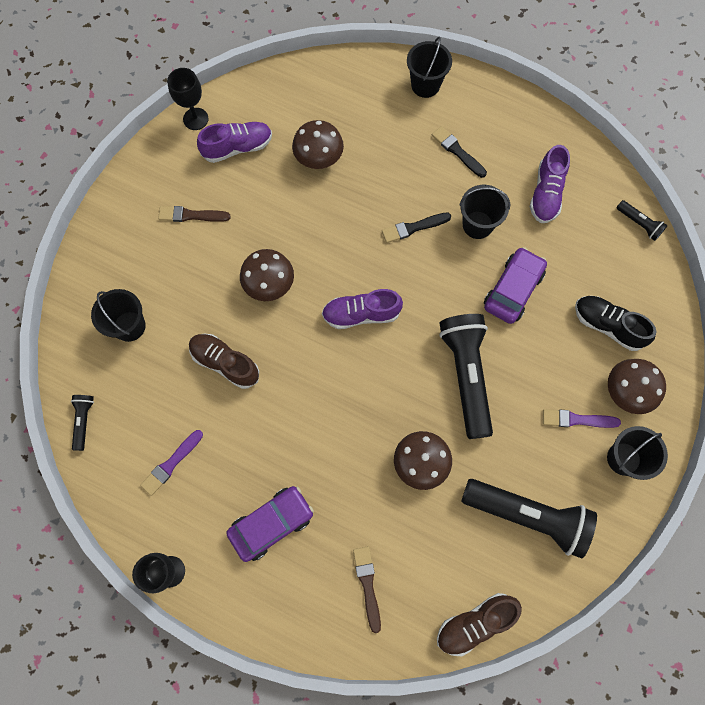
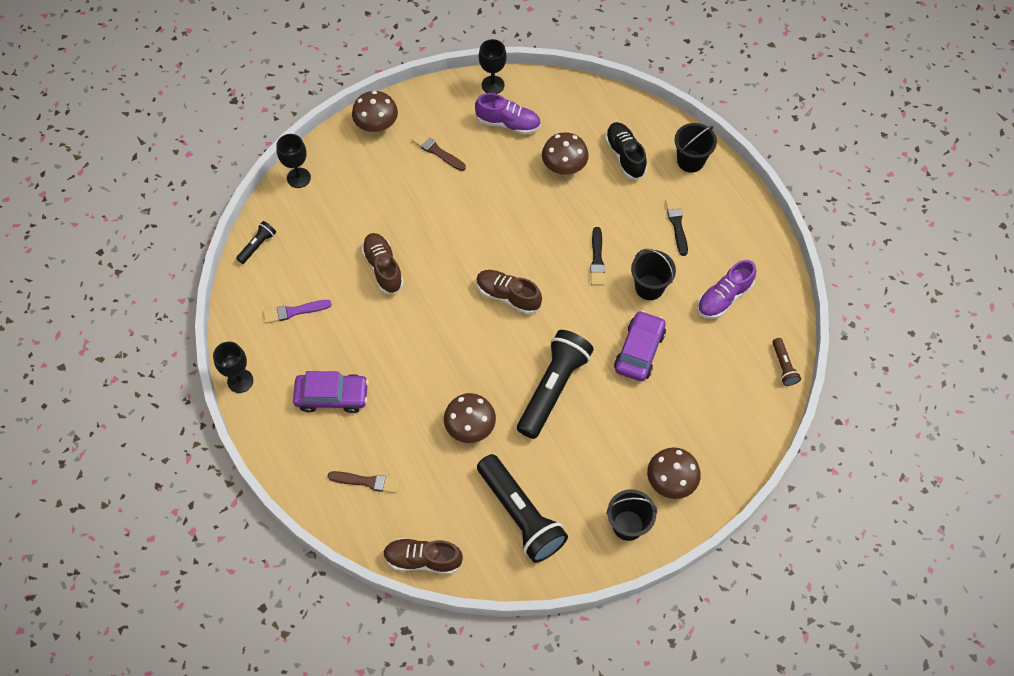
camera: 35 degrees right, 10 degrees down
black bucket [91,289,146,342] -> none
brown mushroom [240,249,294,301] -> brown mushroom moved to [352,91,398,132]
purple shoe [322,289,403,329] -> brown shoe [476,270,542,314]
brown brush [353,546,381,633] -> brown brush turned 75 degrees clockwise [328,471,400,493]
black brush [382,212,451,243] -> black brush turned 105 degrees counterclockwise [590,227,605,286]
purple car [484,247,547,324] -> purple car turned 45 degrees counterclockwise [614,310,666,381]
purple brush [543,409,621,428] -> none
black shoe [575,296,656,351] -> black shoe moved to [605,122,647,179]
black flashlight [617,200,668,241] -> brown flashlight [772,338,801,386]
none -> black goblet [276,134,311,188]

